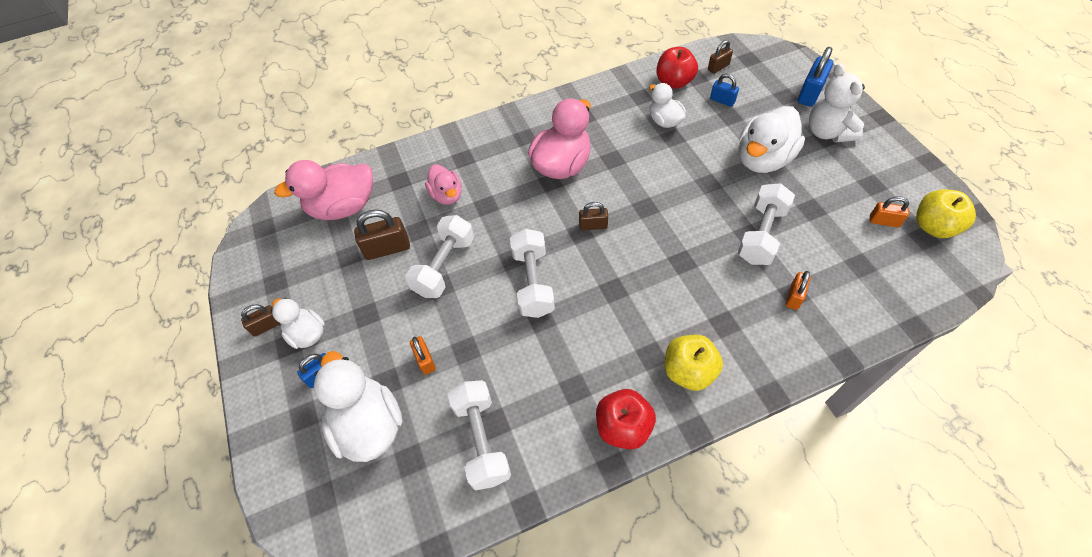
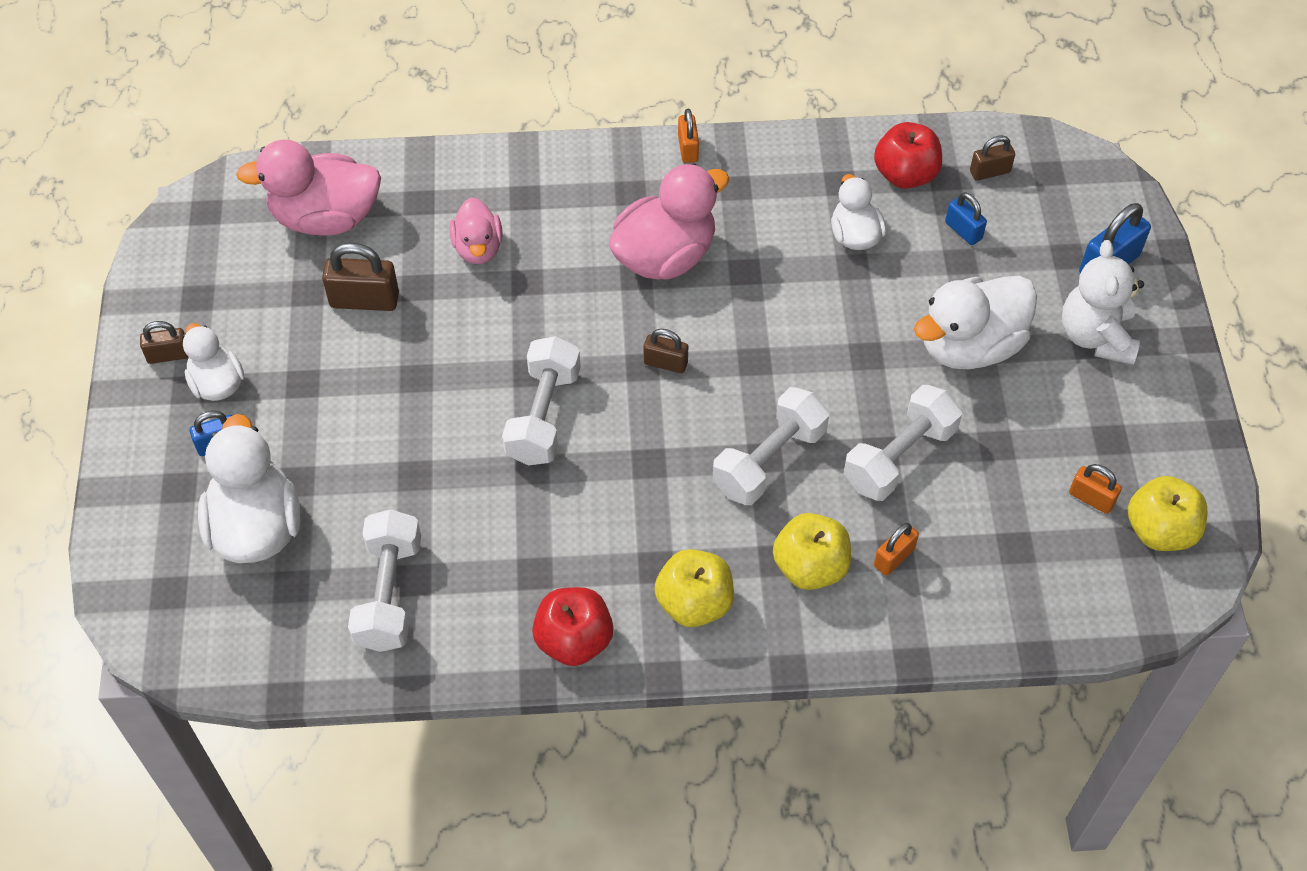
camera: 15 degrees right, 0 degrees up
white dumbbell [405,215,474,298] -> white dumbbell moved to [712,387,829,505]
orange padlock [410,336,436,375] -> orange padlock moved to [678,109,699,163]
none -> yellow apple [773,513,851,590]

